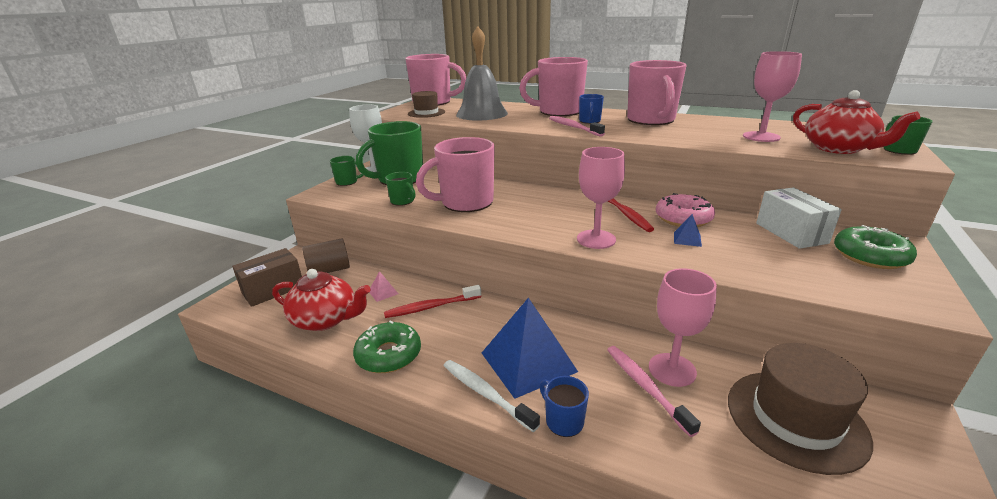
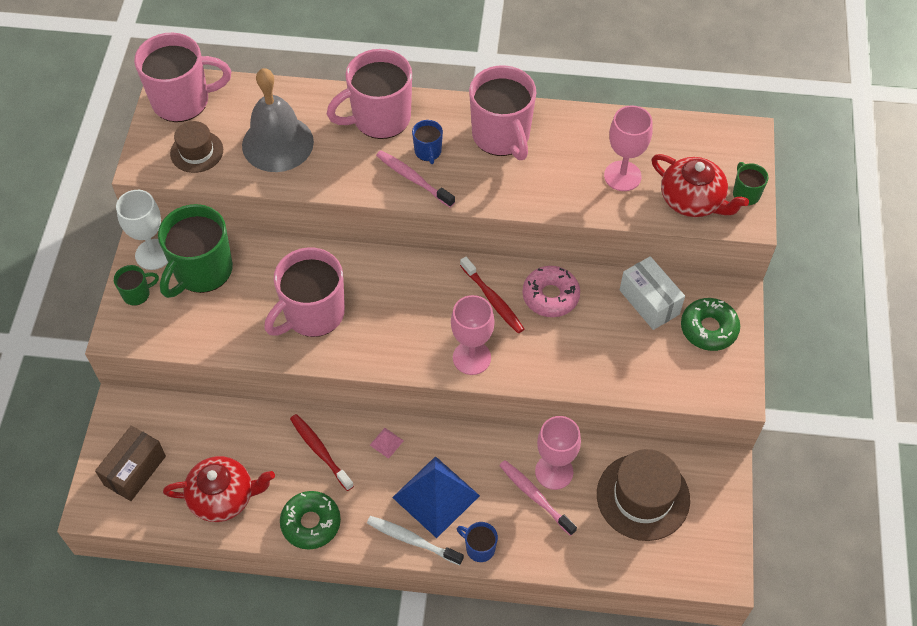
camera: 20 degrees left, 30 degrees up
brown cylinder [302,238,350,273] -> none
pink pyramid [369,271,398,302] -> pink pyramid moved to [370,428,404,459]
red toothbrush [384,285,481,318] -> red toothbrush turned 90 degrees clockwise [290,414,354,491]
green mug [385,172,415,206] -> none
blue pyramid [674,214,702,247] -> none

